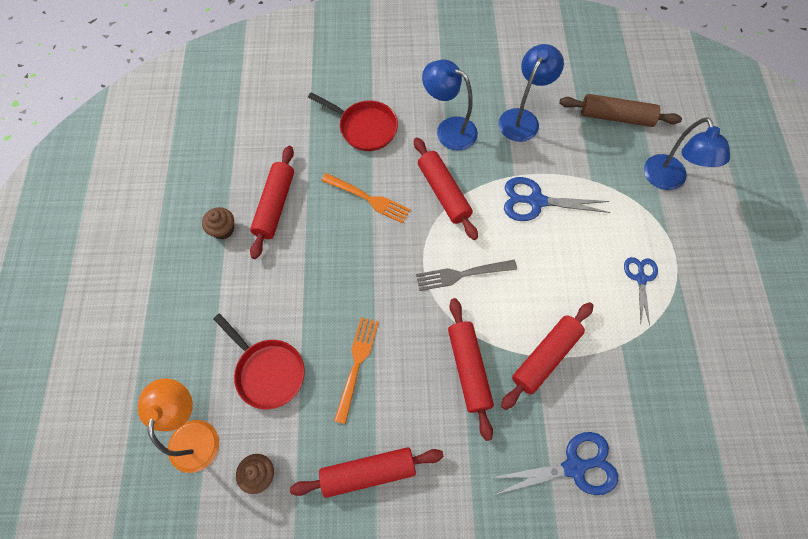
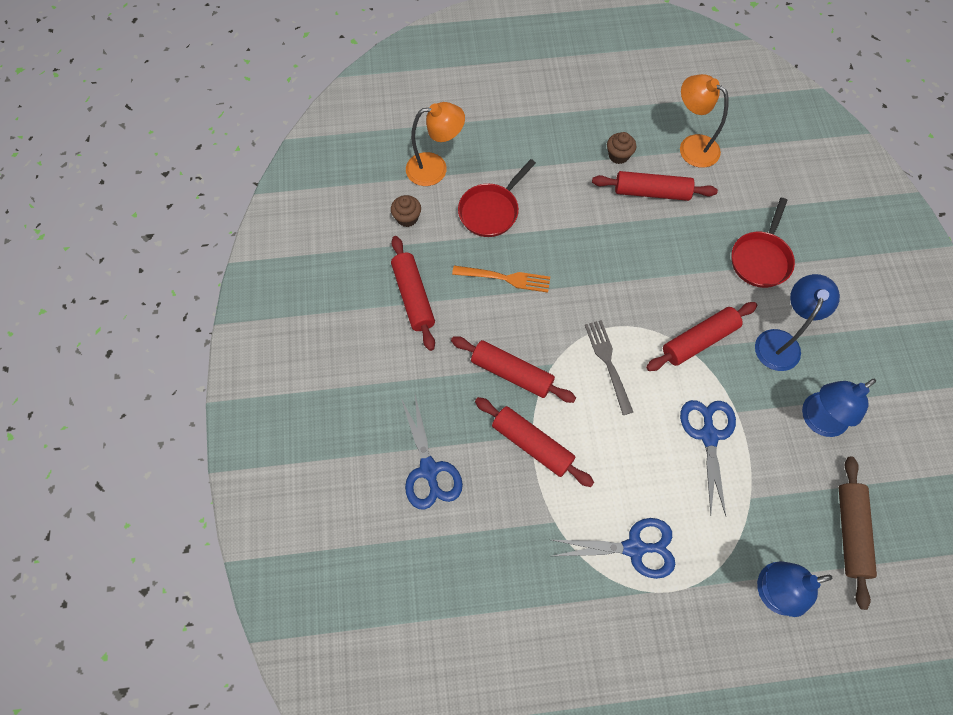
camera: 85 degrees right, 0 degrees up
orange fork [321,173,411,224] -> none
red rolling pin [448,298,494,441] -> red rolling pin turned 45 degrees clockwise [451,336,576,403]
blue lamp [499,44,564,142] -> blue lamp turned 120 degrees clockwise [802,379,876,437]
blue scissors [624,257,658,325] -> blue scissors [552,518,675,579], size x1.56
none -> orange lamp [680,74,729,168]

